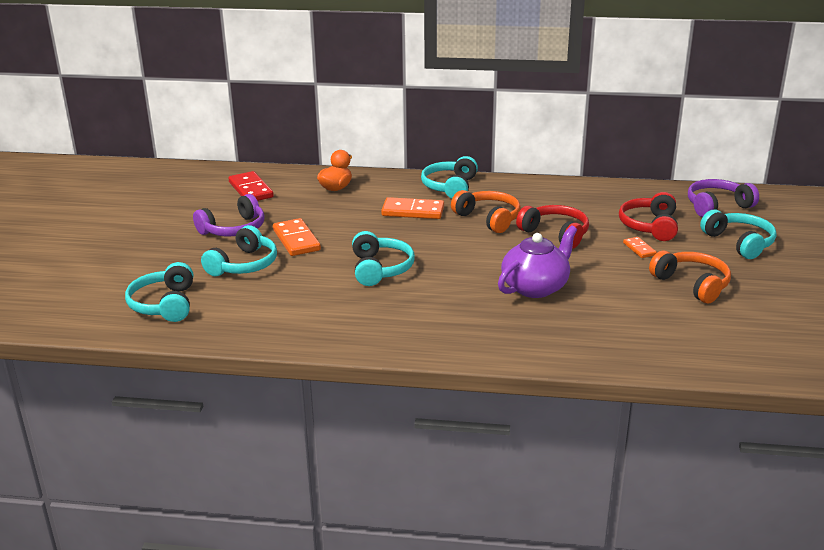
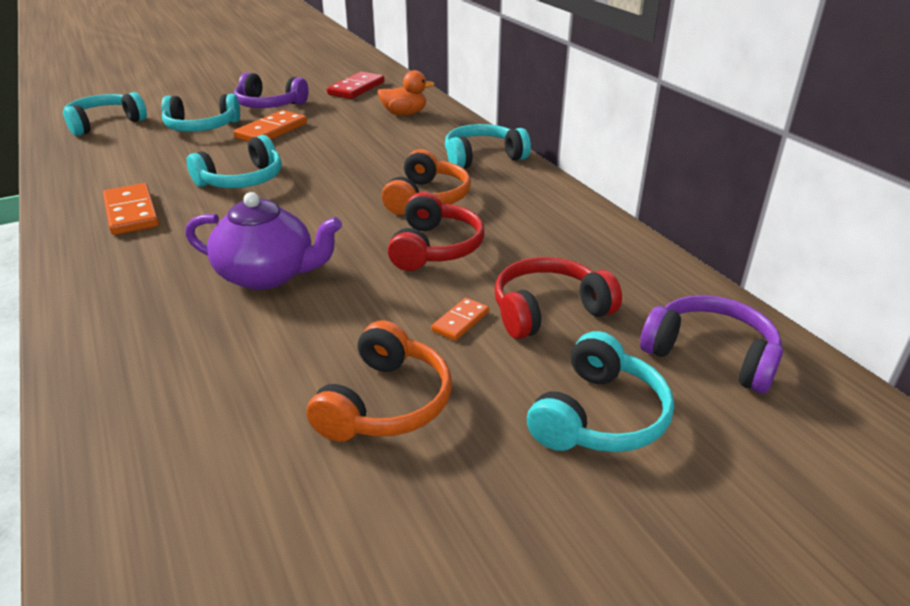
camera: 55 degrees right, 5 degrees up
orange domino [381,197,444,219] -> orange domino moved to [103,183,159,235]

